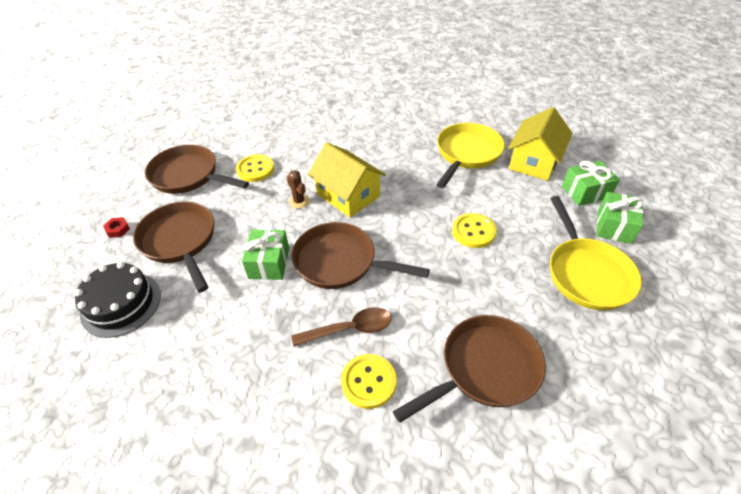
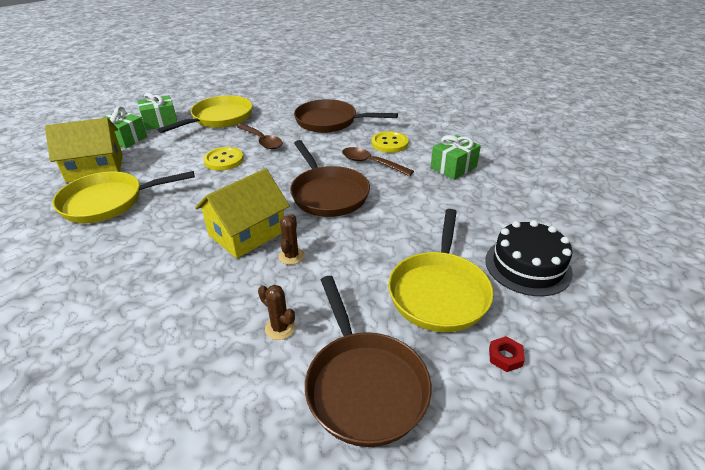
camera: 135 degrees left, 10 degrees down
brown pan [133,202,214,293] -> yellow pan [388,209,494,332]
yellow button [236,154,274,182] -> brown cactus [258,285,296,340]
green gift [242,229,289,280] -> green gift moved to [431,135,481,180]
yellow house [308,142,386,218] -> yellow house turned 45 degrees clockwise [195,168,290,258]
none -> brown spoon [237,124,283,149]

